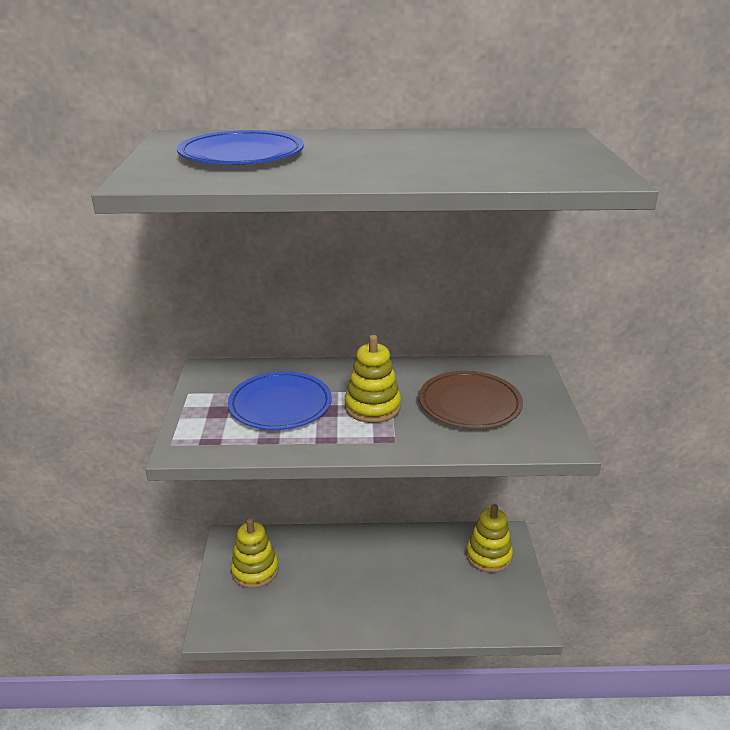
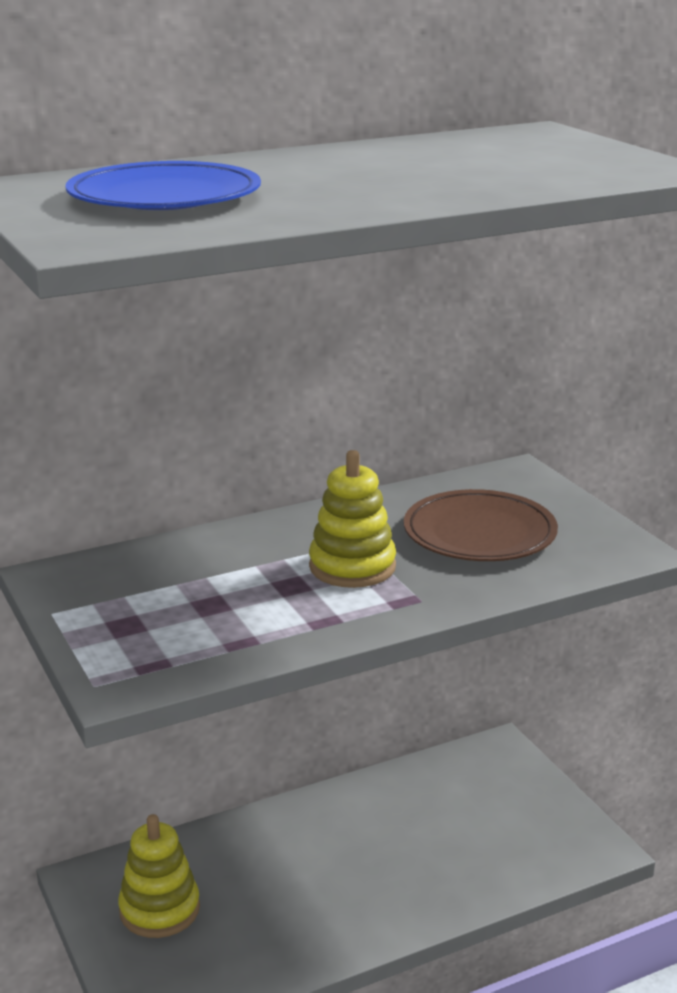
camera: 25 degrees left, 5 degrees down
blue plate [228,371,332,430] -> none
yellow stacking toy [466,504,513,573] -> none

